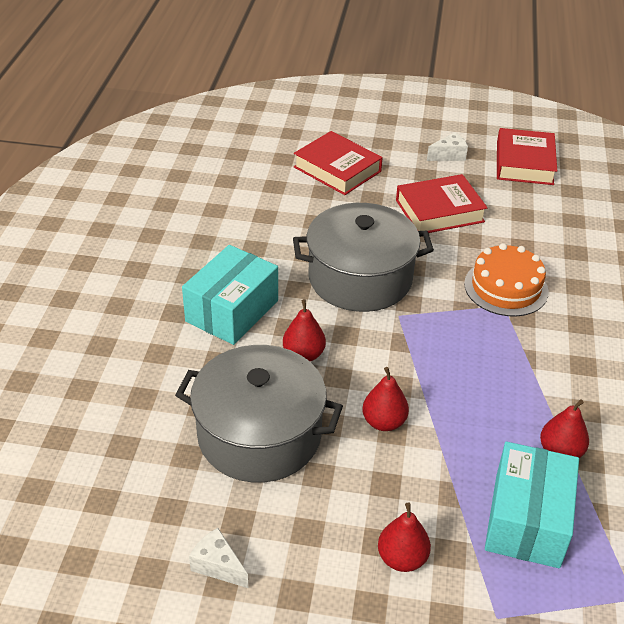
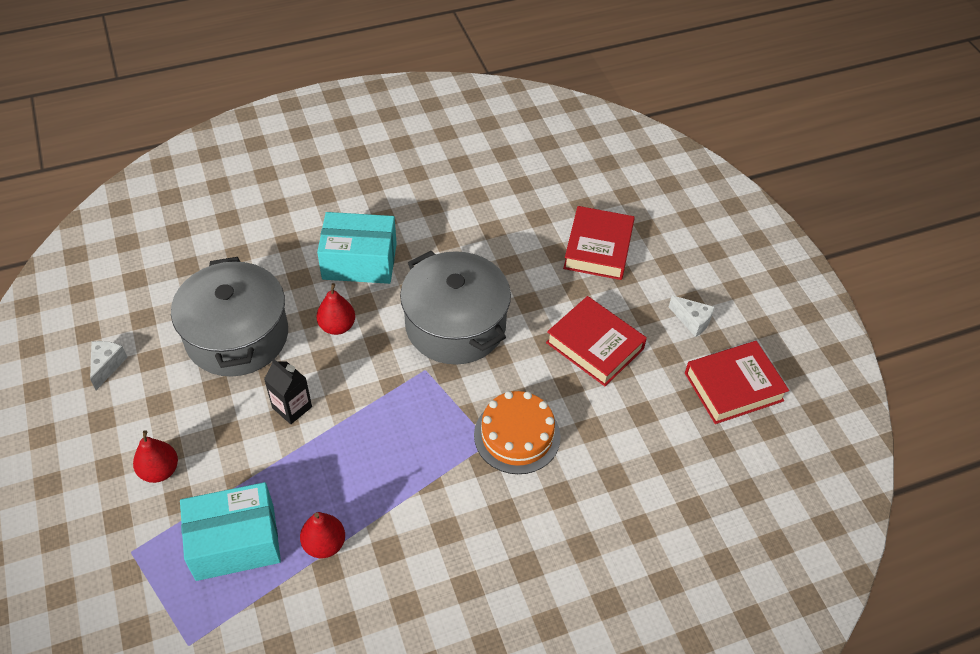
camera: 60 degrees right, 10 degrees up
red pear [362,367,409,431] -> black carton [264,358,312,424]

